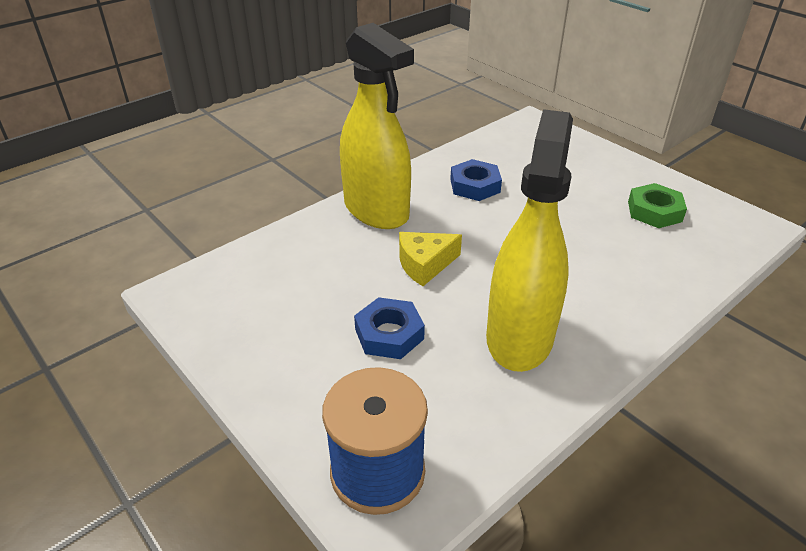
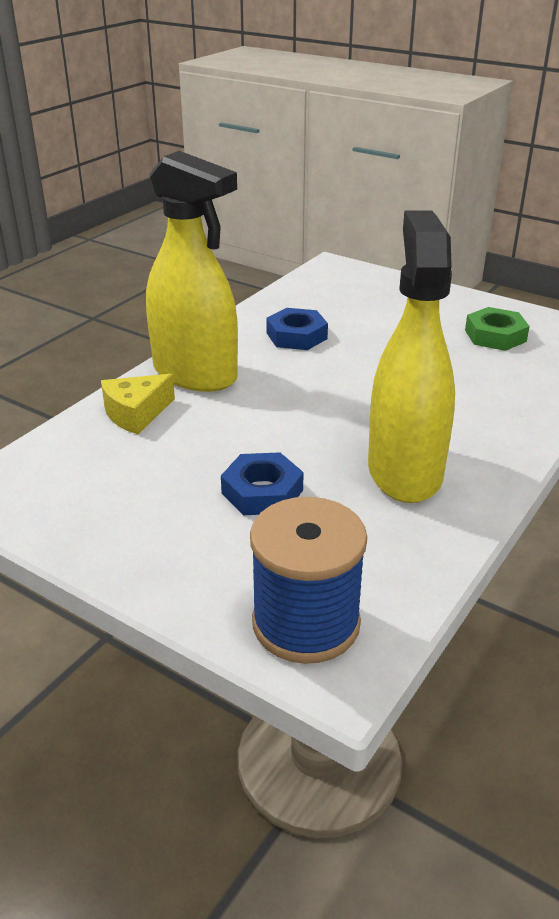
camera: 15 degrees left, 5 degrees down
yellow cheese [399,232,462,286] -> yellow cheese moved to [101,374,175,434]

